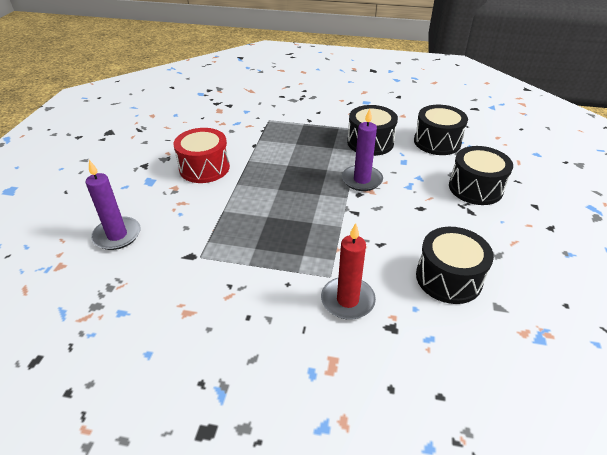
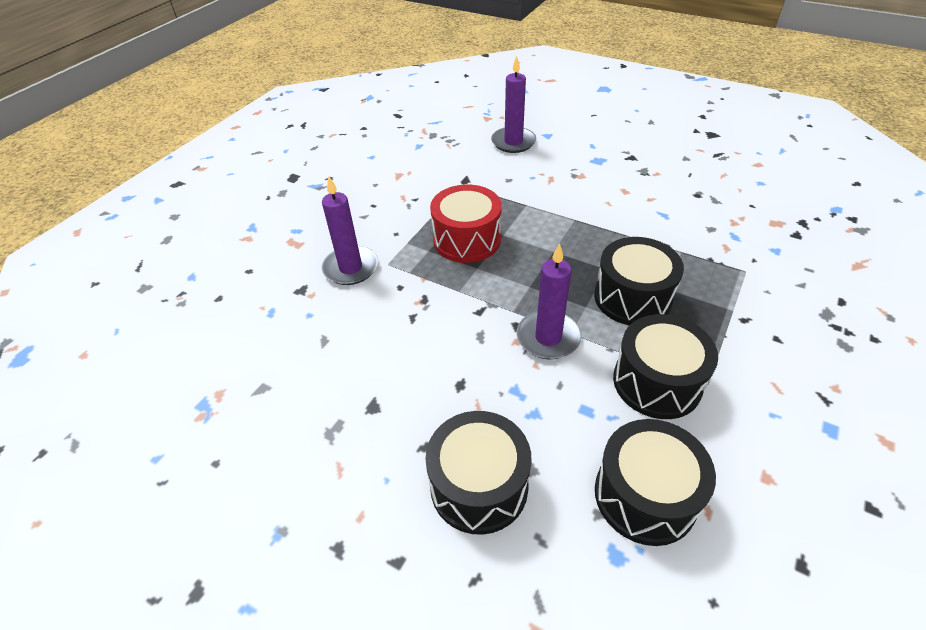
camera: 110 degrees right, 5 degrees up
red drum [173,128,230,183] -> red drum moved to [430,185,502,263]
red candle [321,223,376,320] -> purple candle [321,176,378,285]
black drum [416,227,494,304] -> black drum moved to [594,237,684,325]

